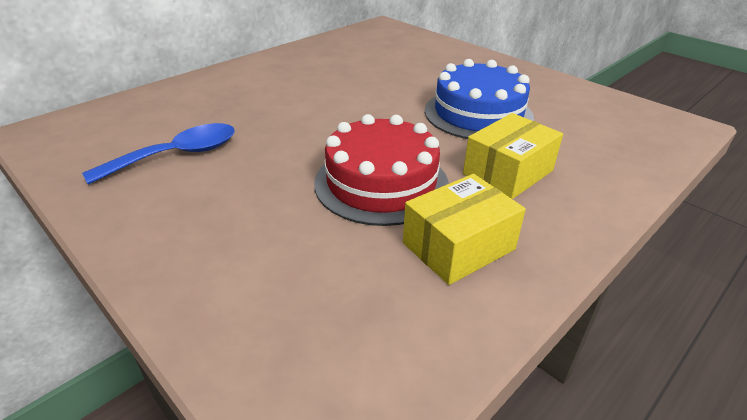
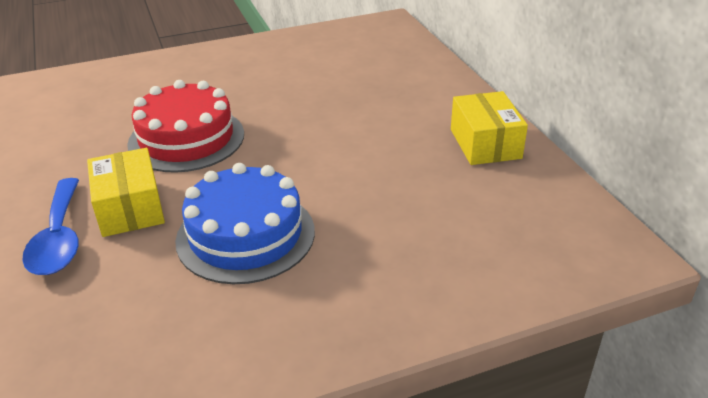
camera: 115 degrees right, 0 degrees up
blue spoon [82,123,235,185] -> blue spoon moved to [22,178,79,275]
yellow box [403,174,526,285] -> yellow box moved to [451,91,528,165]

